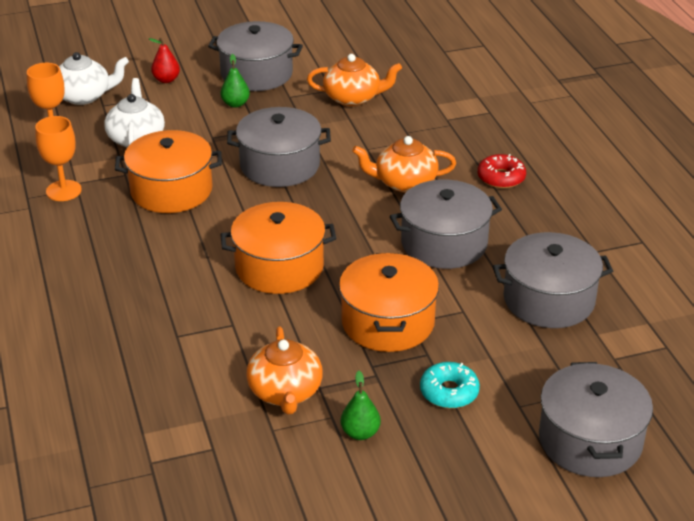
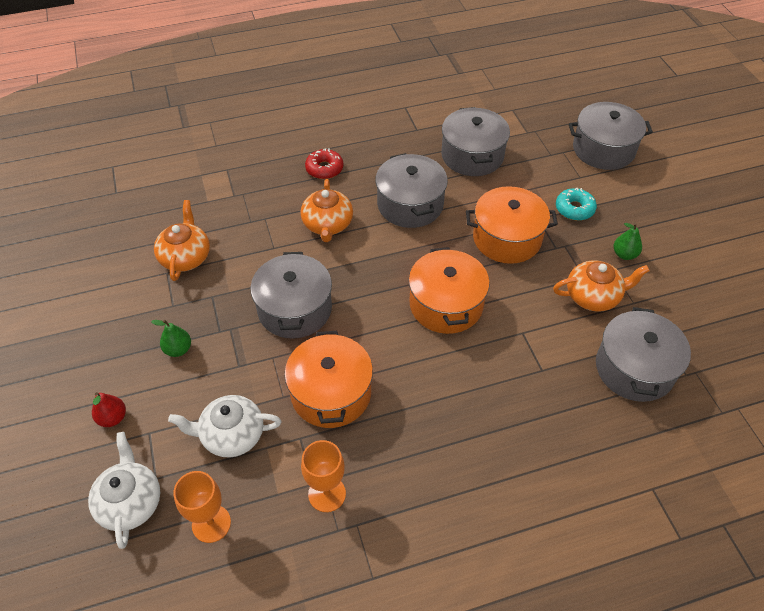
camera: 90 degrees left, 15 degrees up
grey pot [208,21,303,91] -> grey pot moved to [596,307,691,402]

